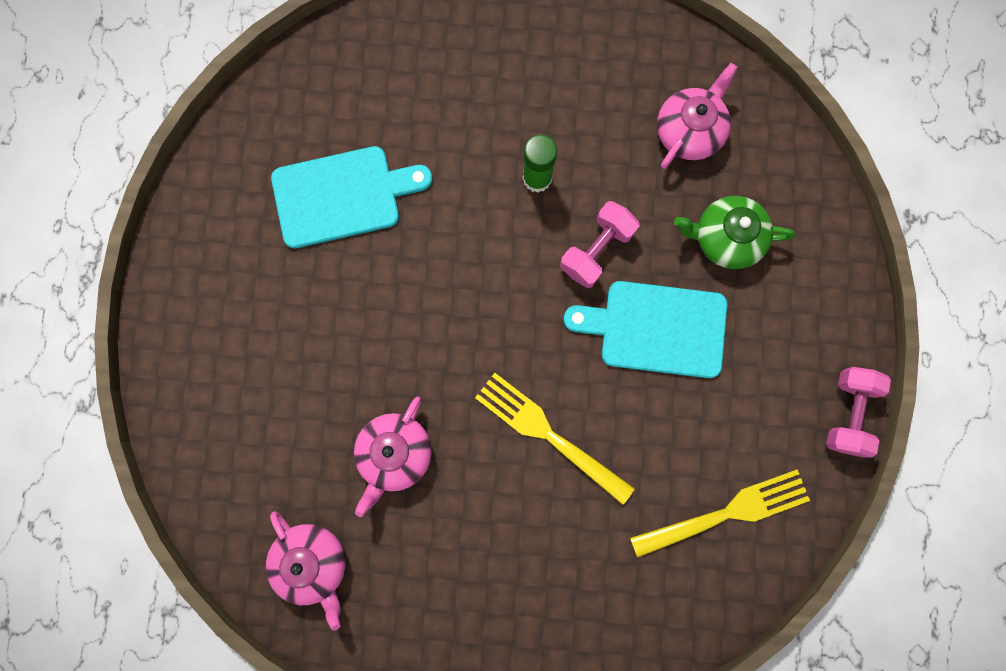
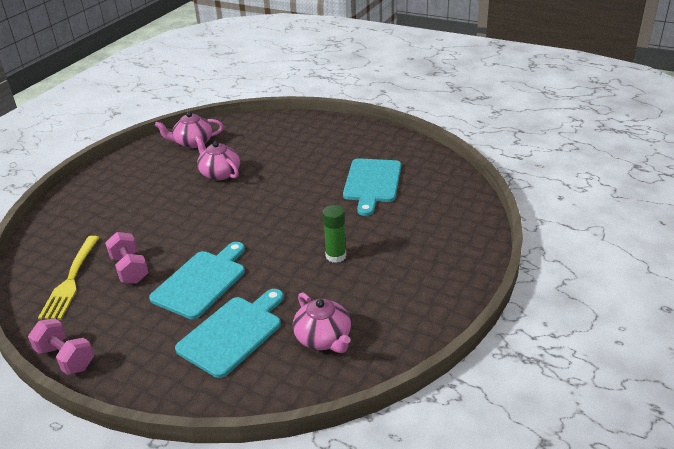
camera: 115 degrees right, 45 degrees down
yellow fork [475,373,635,505] -> none
pink dumbbell [560,201,639,288] -> pink dumbbell moved to [105,232,149,284]
green teapot [674,196,795,269] -> turquoise cutting board [175,289,284,378]

